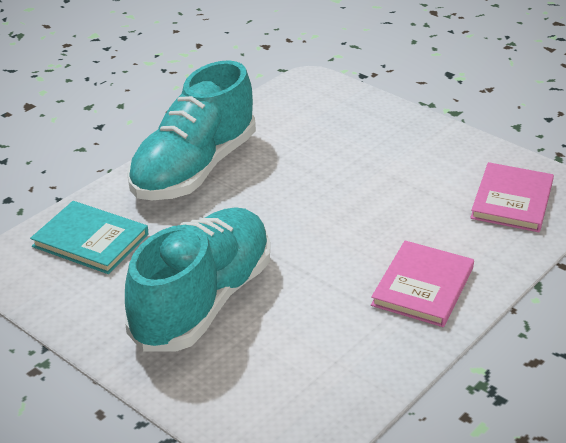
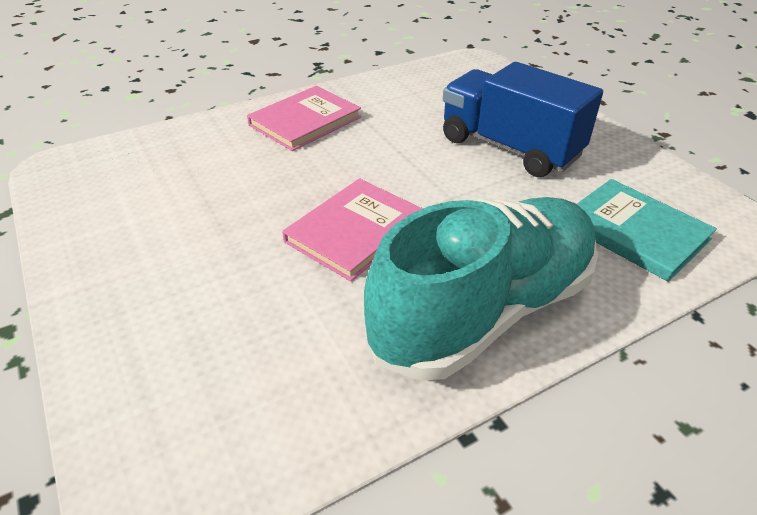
camera: 160 degrees left, 5 degrees up
turquoise shoe [125,207,270,352] -> blue truck [443,62,603,177]
pink book [470,162,554,232] -> pink book moved to [282,179,423,282]

